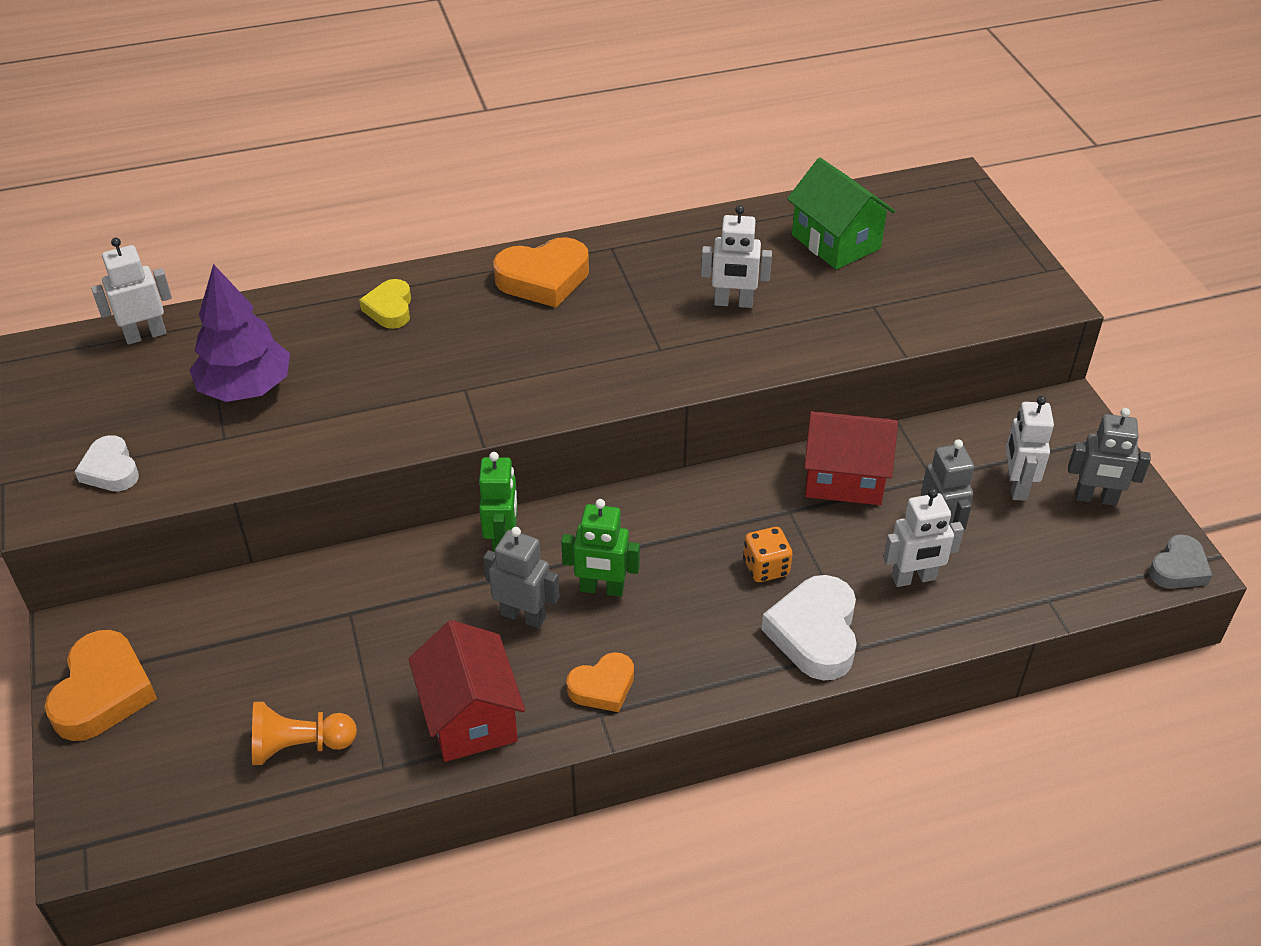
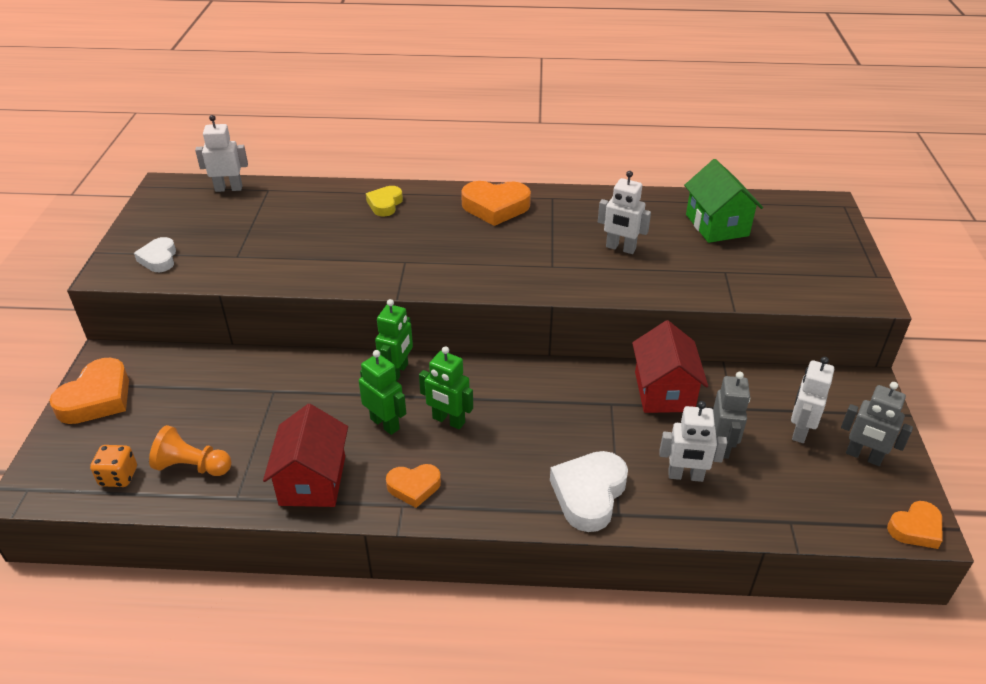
camera: 20 degrees right, 5 degrees down
purple tree [190,264,290,402] -> none
grey robot [483,527,560,628] -> green robot [359,350,406,435]
orange dice [743,527,792,582] -> orange dice moved to [90,445,137,487]
red house [804,411,898,505] -> red house turned 60 degrees clockwise [632,320,708,413]
grey heart [1149,534,1212,589] -> orange heart [887,501,943,549]

